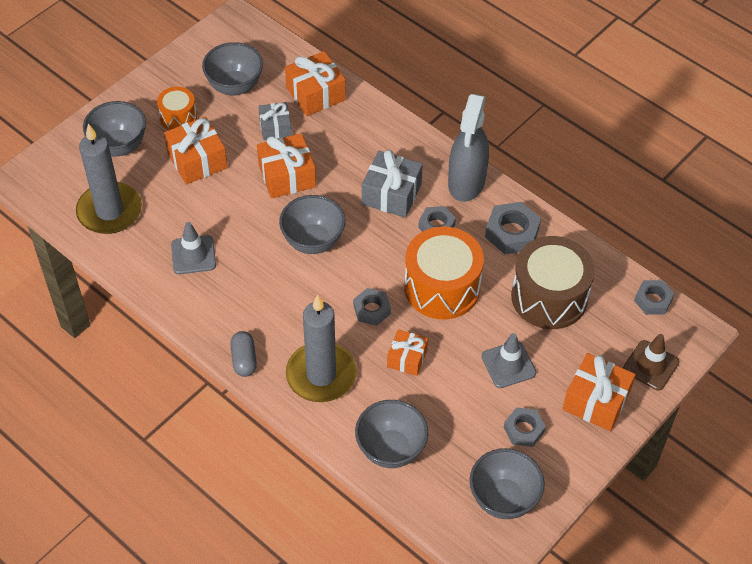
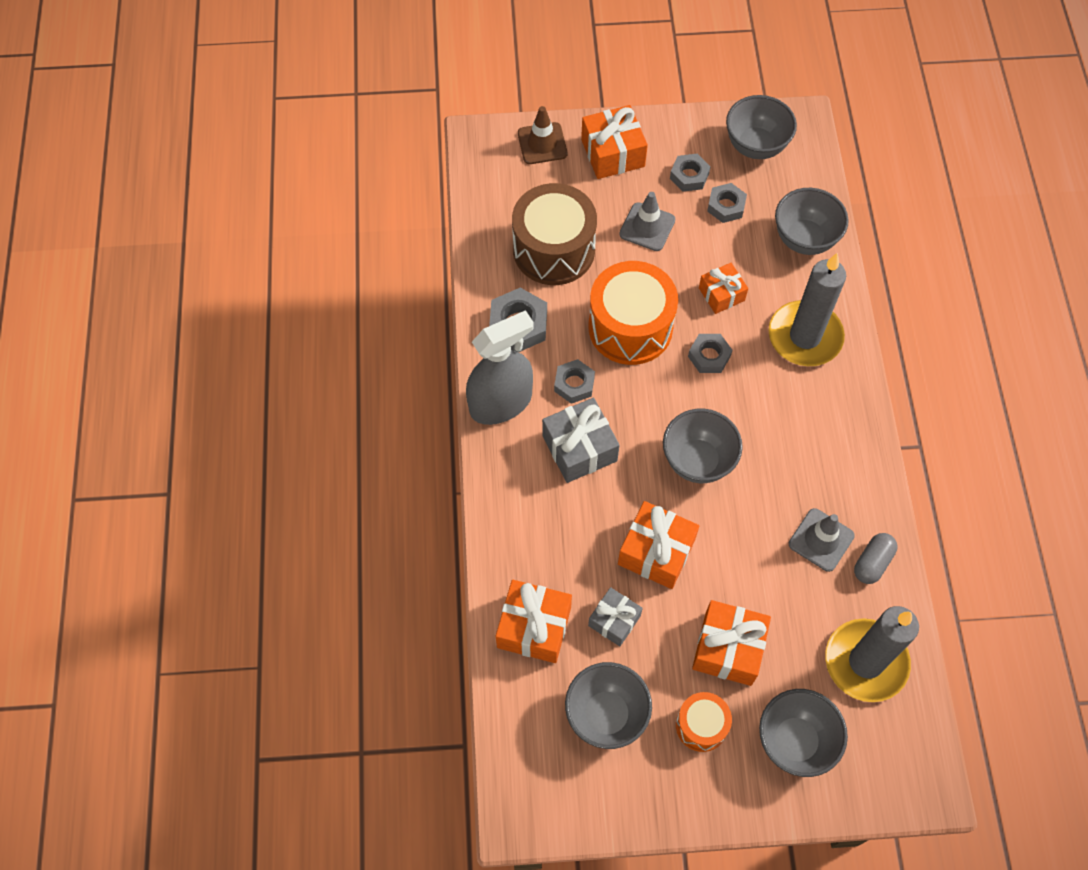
camera: 135 degrees left, 10 degrees up
grey capsule [230,331,257,377] -> grey capsule moved to [854,533,897,584]
grey nut [634,280,674,315] -> grey nut moved to [707,183,747,223]

